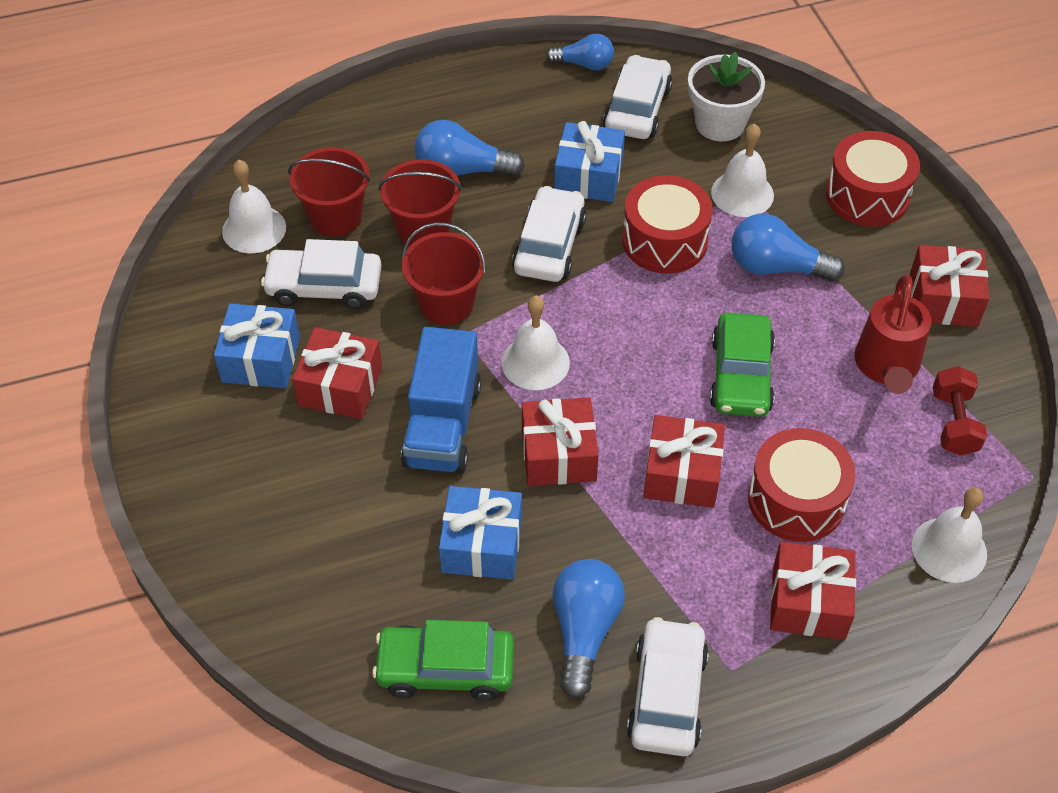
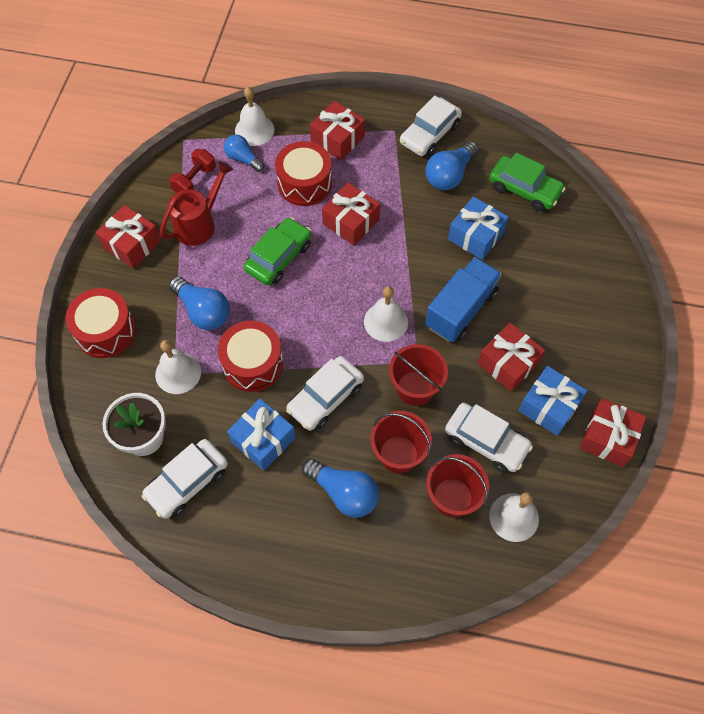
camera: 150 degrees left, 10 degrees up
red gift [522,397,599,486] -> red gift moved to [580,398,646,467]
blue light bulb [546,33,614,70] -> blue light bulb moved to [224,135,264,172]

